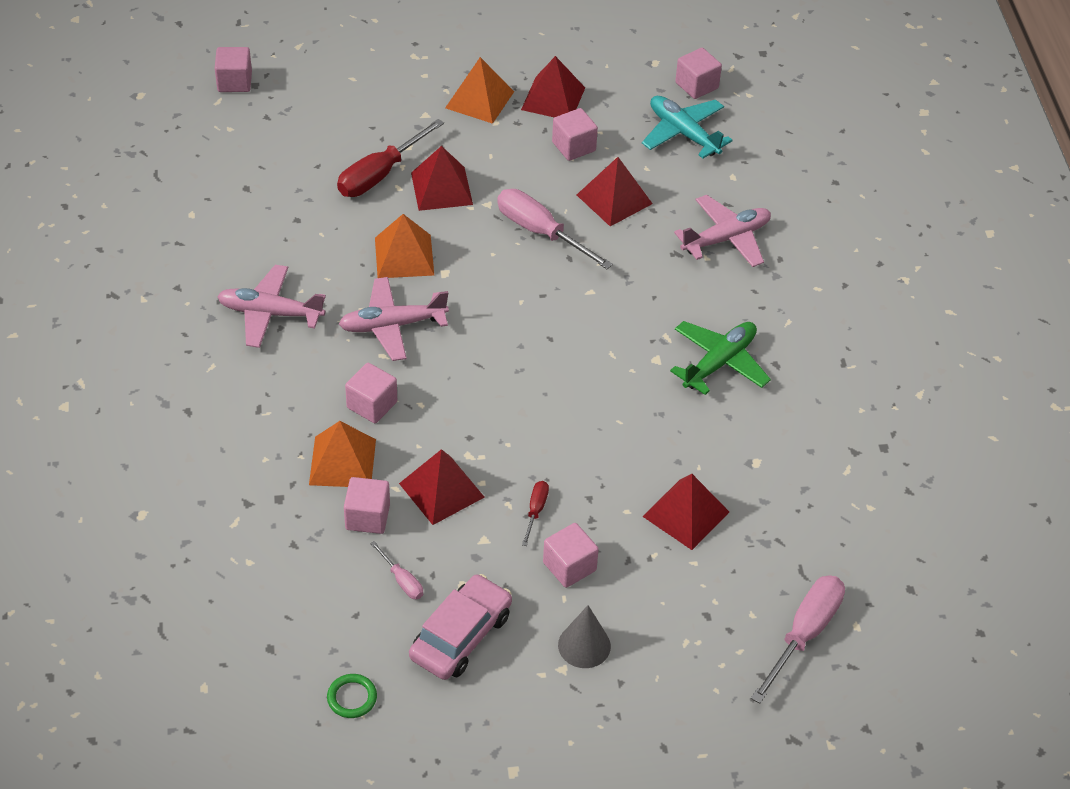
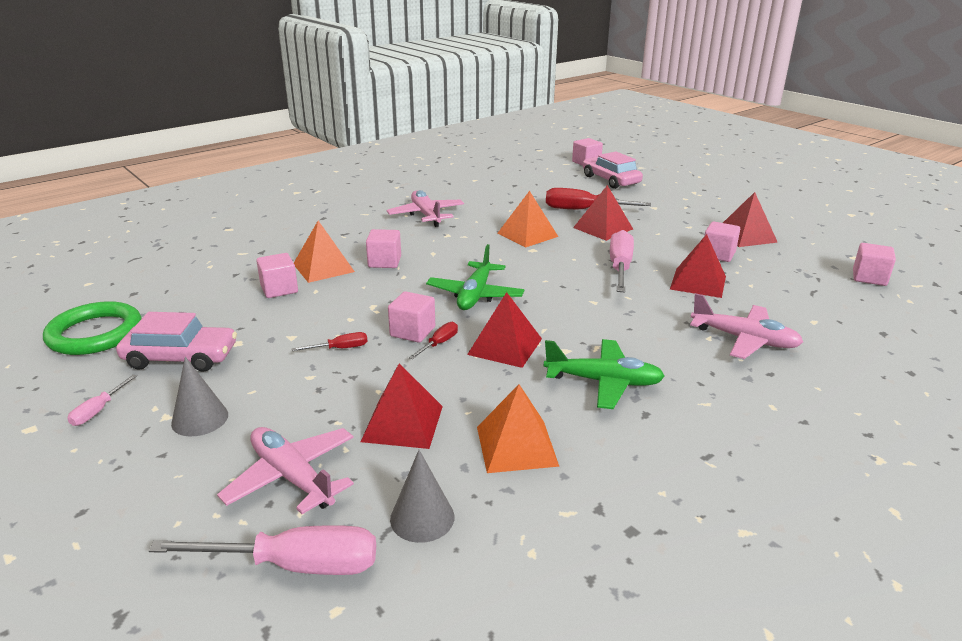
camera: 60 degrees right, 20 degrees down
green ring [327,674,377,718] -> green ring [43,301,142,355], size x2.13
pink plane [339,277,449,361] -> pink plane moved to [217,427,354,514]
pink screwdriver [370,541,423,599] -> pink screwdriver moved to [67,374,137,426]
red pyramid [399,449,485,525] -> red pyramid moved to [467,292,542,368]
orange pyramid [445,57,514,124] -> orange pyramid moved to [477,384,560,473]
pink cube [543,523,599,588] -> pink cube moved to [388,291,435,343]
turquoise plane [642,96,733,159] -> none
none -> grey cone [390,450,454,543]
none -> red screwdriver [409,322,458,359]
none -> green plane [426,244,524,310]
none -> pink car [583,152,643,189]

